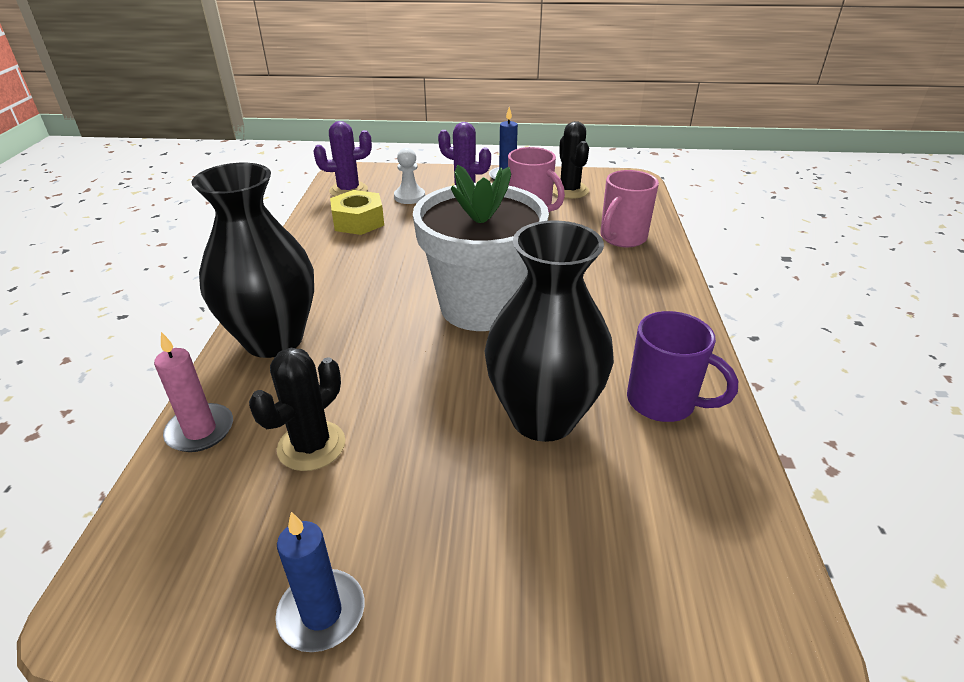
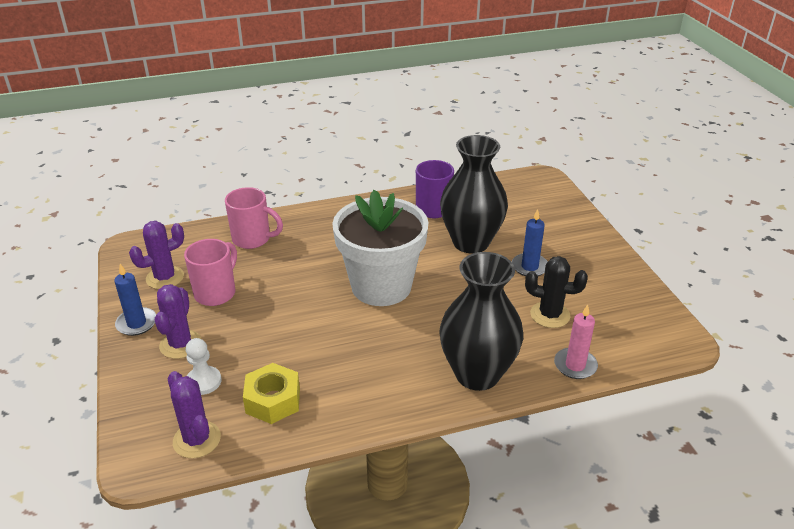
camera: 110 degrees left, 0 degrees up
blue candle [275,512,364,652] -> blue candle moved to [512,209,548,276]
black cactus [553,121,589,199] -> purple cactus [129,221,184,289]

